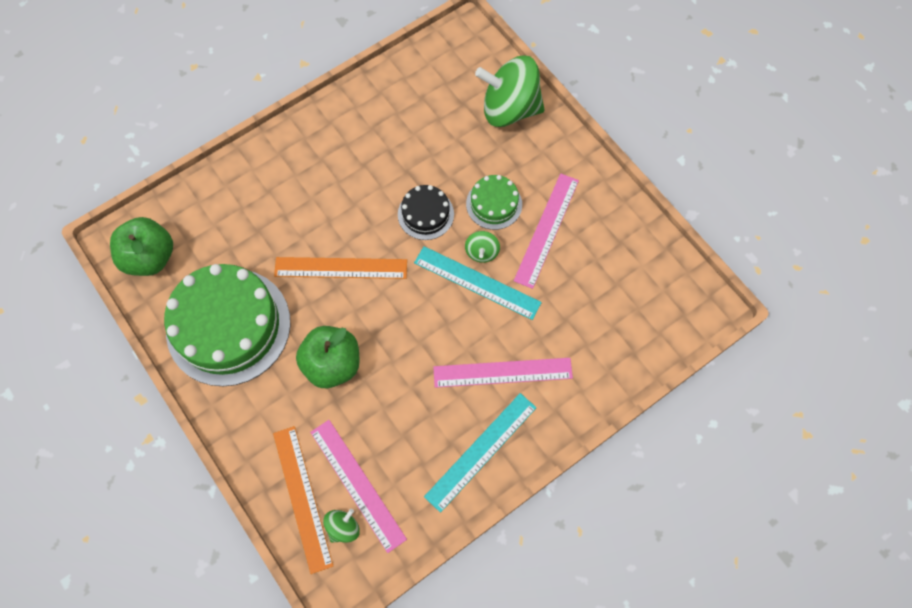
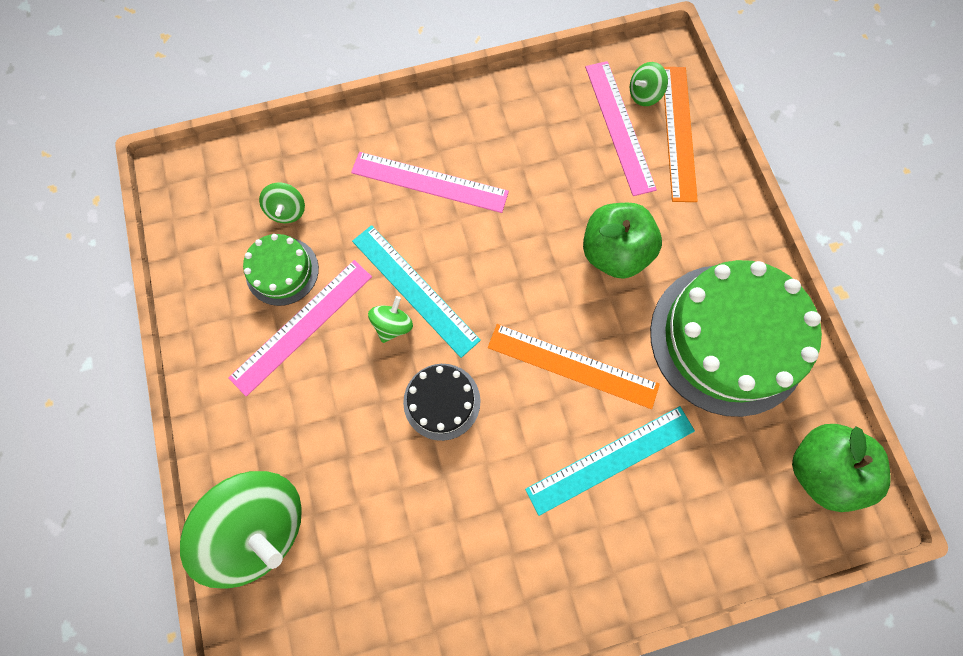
camera: 160 degrees left, 5 degrees up
turquoise ruler [424,393,537,513] -> turquoise ruler moved to [525,406,695,516]
green cake [466,175,522,230] -> green cake moved to [243,234,319,306]
none -> green spinning top [259,183,305,223]

